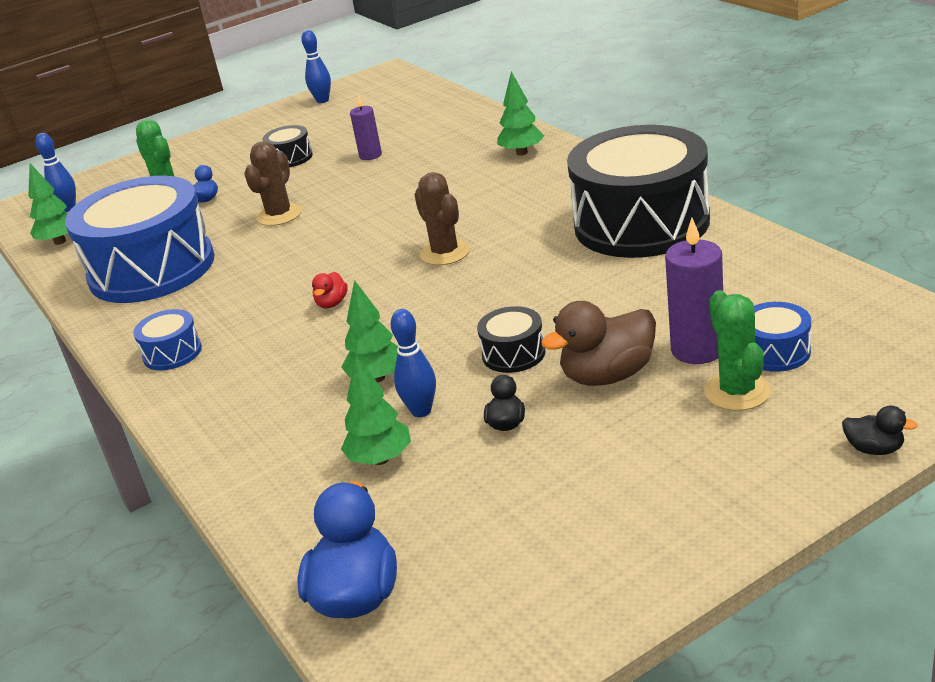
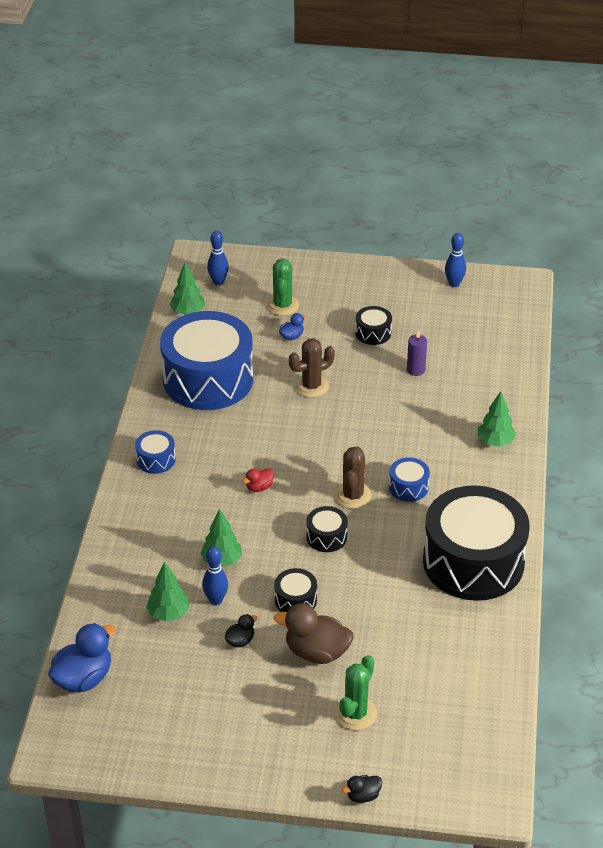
camera: 35 degrees right, 10 degrees up
purple candle [665,218,723,364] -> none
blue drum [754,302,811,372] -> blue drum moved to [389,458,430,502]
black duck [842,406,918,455] -> black duck turned 90 degrees clockwise [342,775,382,803]
none -> black drum [306,506,348,552]

